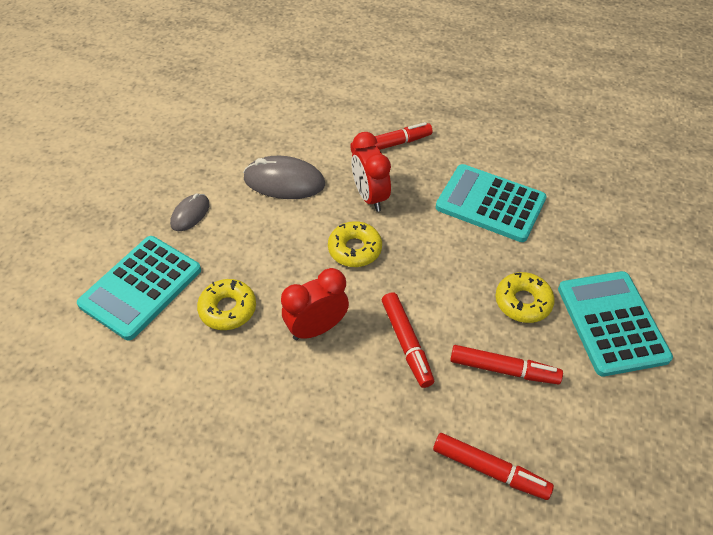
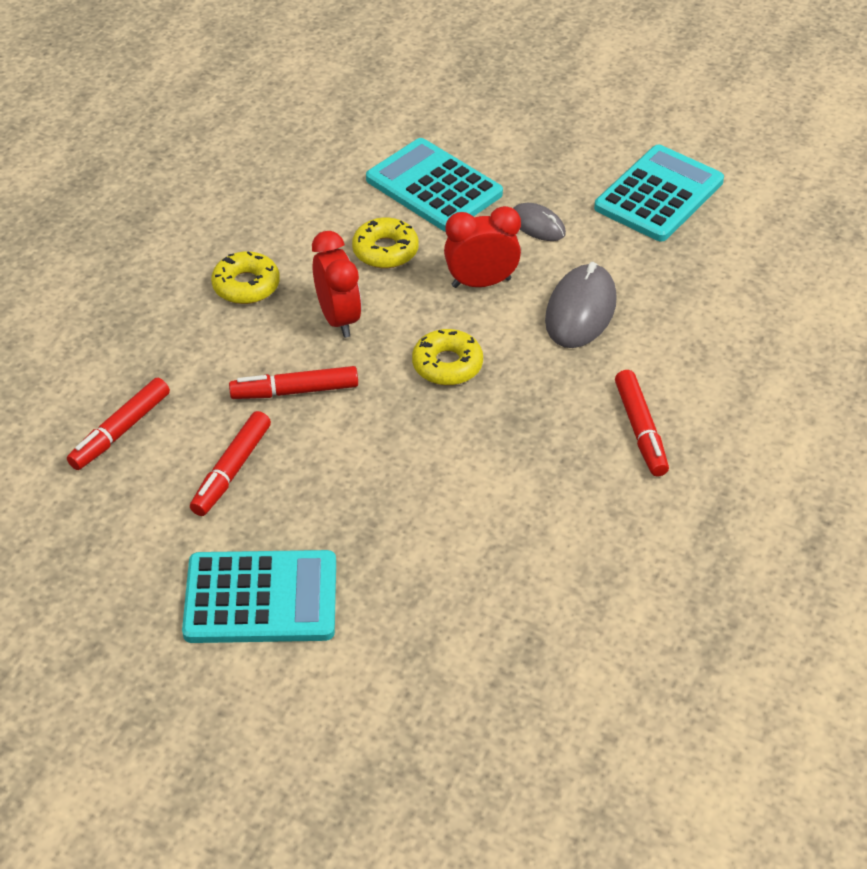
camera: 100 degrees right, 5 degrees down
red clock [351,132,391,212] -> red clock moved to [444,206,521,288]
turquoise calculator [436,164,546,242] -> turquoise calculator moved to [594,145,724,241]
yellow donut [495,272,555,323] -> yellow donut moved to [211,251,280,304]

